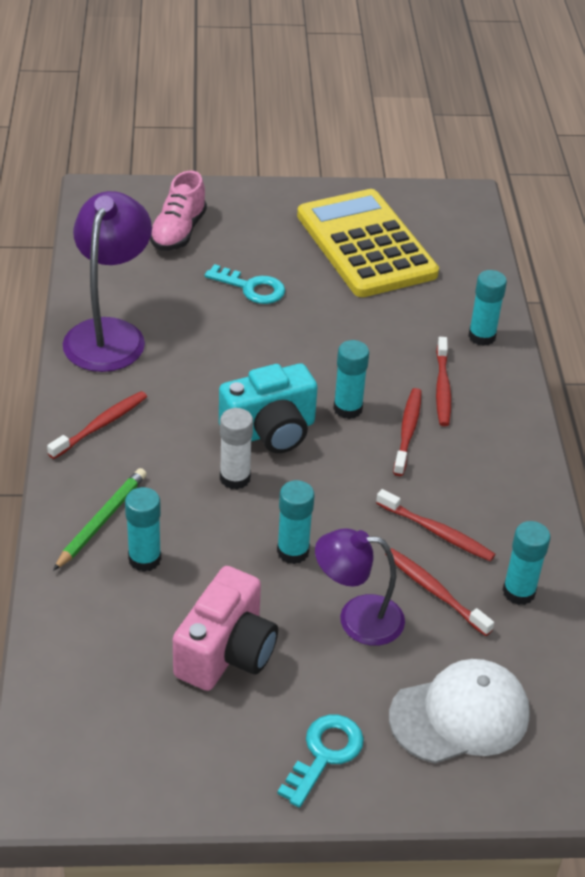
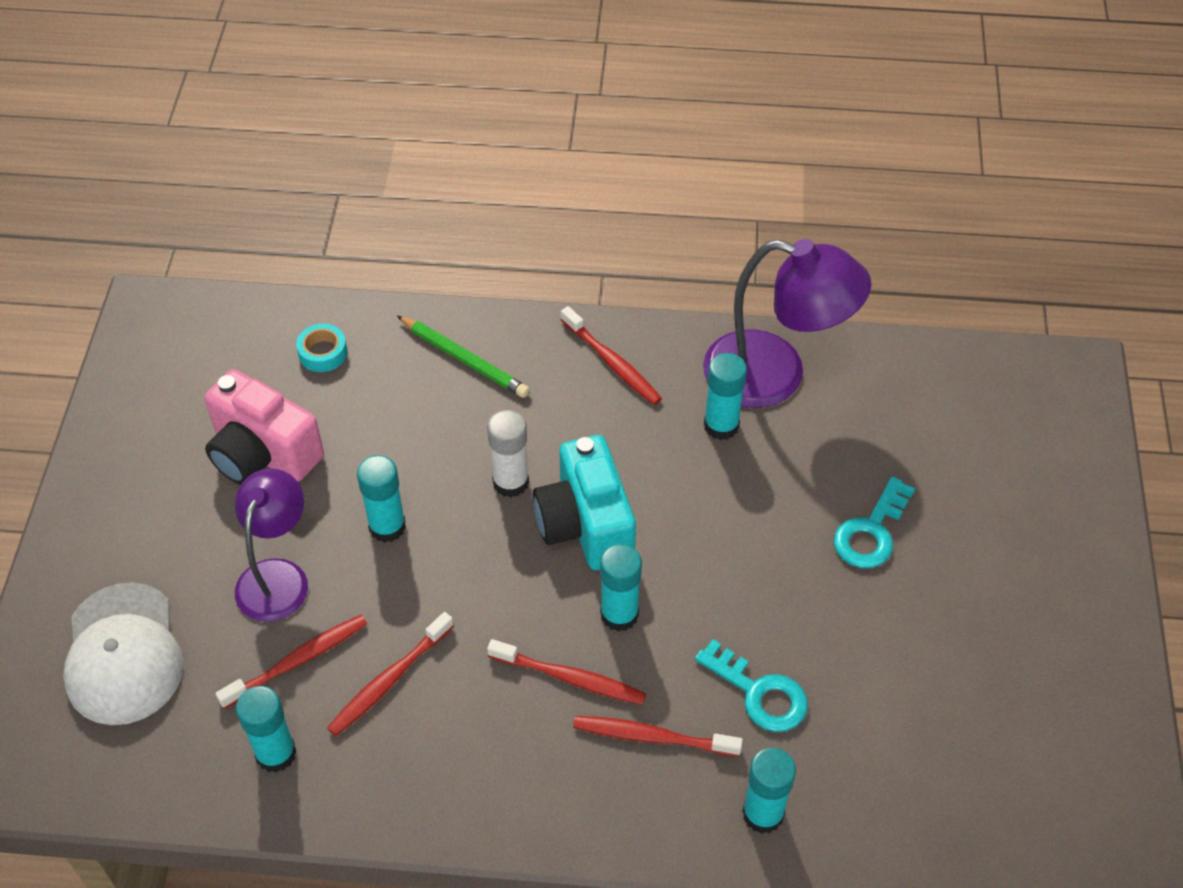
camera: 100 degrees right, 10 degrees up
turquoise glue stick [125,487,161,572] -> turquoise glue stick moved to [704,353,747,440]
pink shoe [150,170,207,251] -> none
turquoise key [277,715,364,808] -> turquoise key moved to [695,639,808,732]
yellow calculator [297,189,439,297] -> none
none -> turquoise tape [296,324,347,372]

